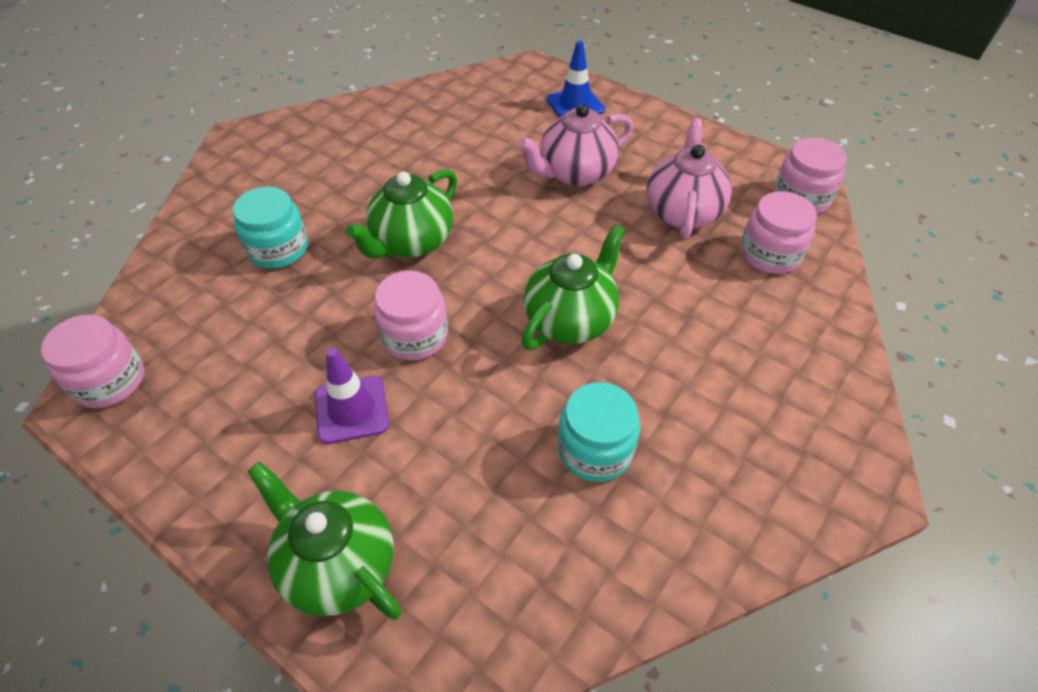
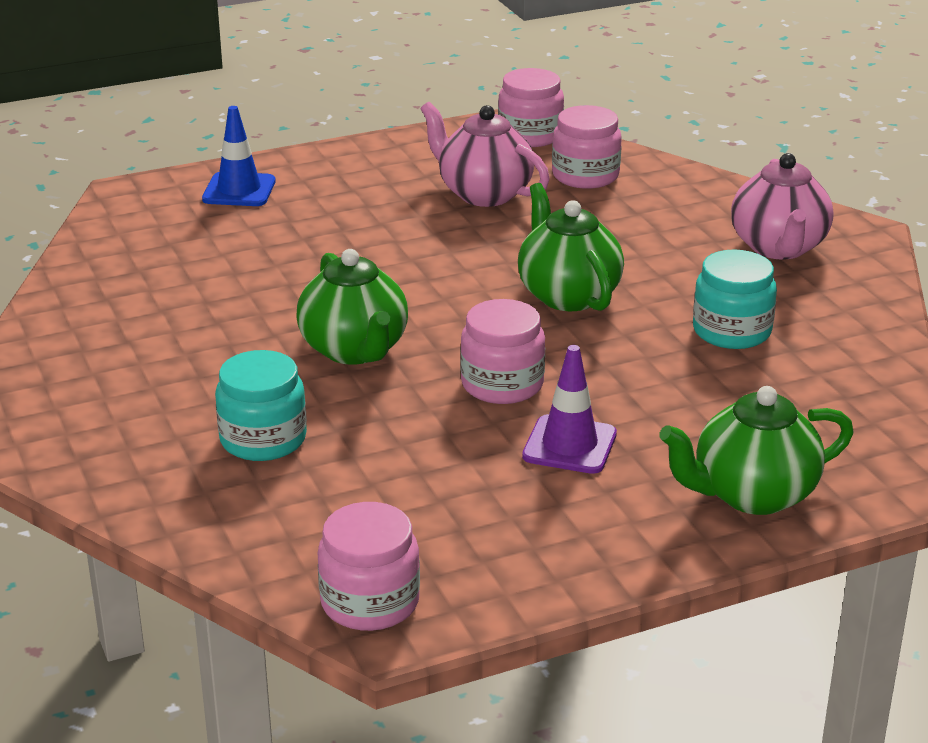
camera: 60 degrees left, 20 degrees down
pink teapot [518,104,633,187] -> pink teapot moved to [731,153,834,260]

